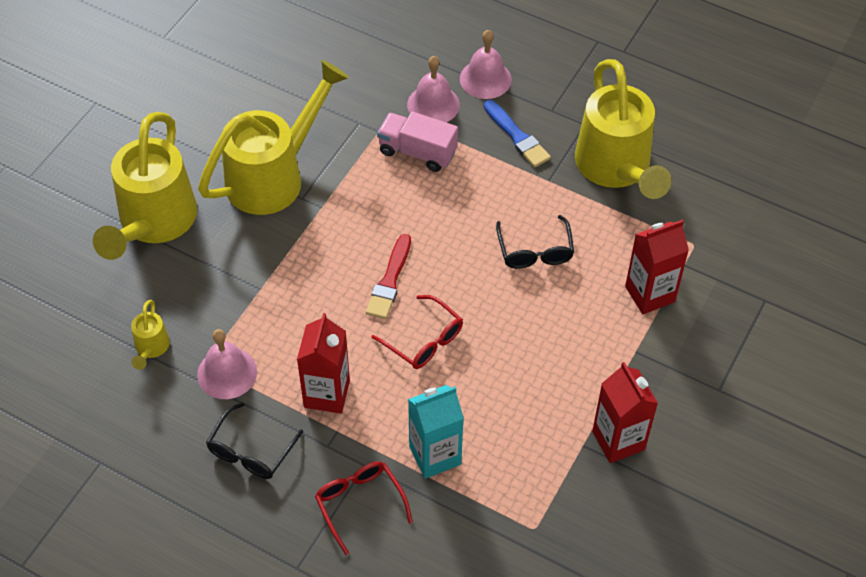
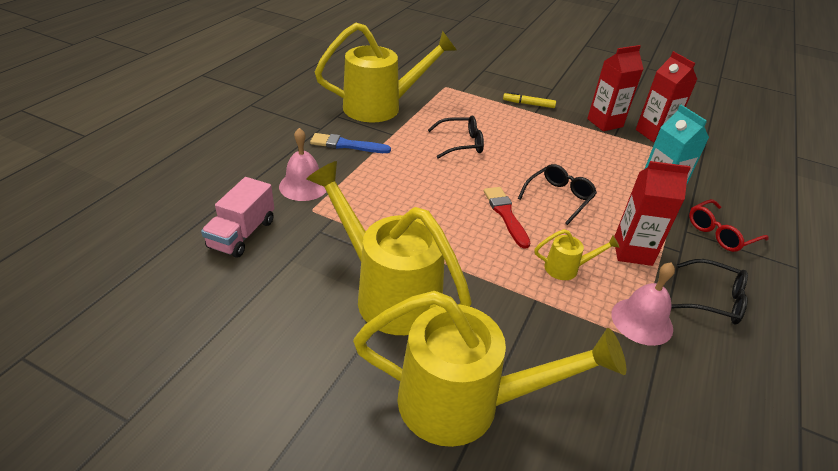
camera: 95 degrees left, 15 degrees down
yellow watering can [131,300,170,370] -> yellow watering can moved to [534,229,620,280]
red brush [366,234,411,319] -> red brush turned 120 degrees counterclockwise [484,187,530,249]
red glasses [371,295,463,369] -> black glasses [518,164,597,225]
pink truck [377,111,458,172] -> pink truck moved to [201,177,274,258]
pink bell [460,30,512,99] -> none
blue brush [484,100,551,167] -> blue brush turned 135 degrees counterclockwise [310,133,391,153]
red carton [625,219,689,314] -> red carton moved to [636,51,697,142]
none -> yellow marker [503,92,556,108]

